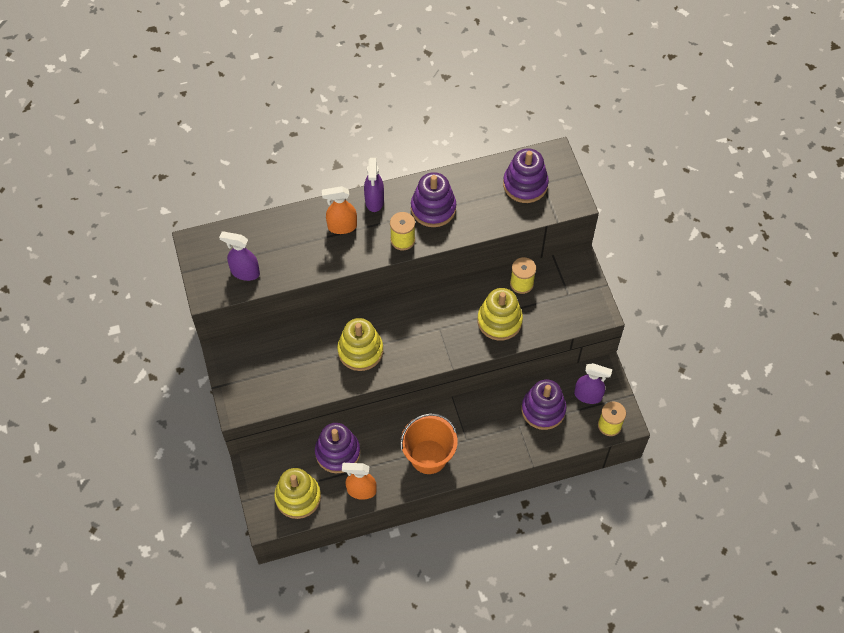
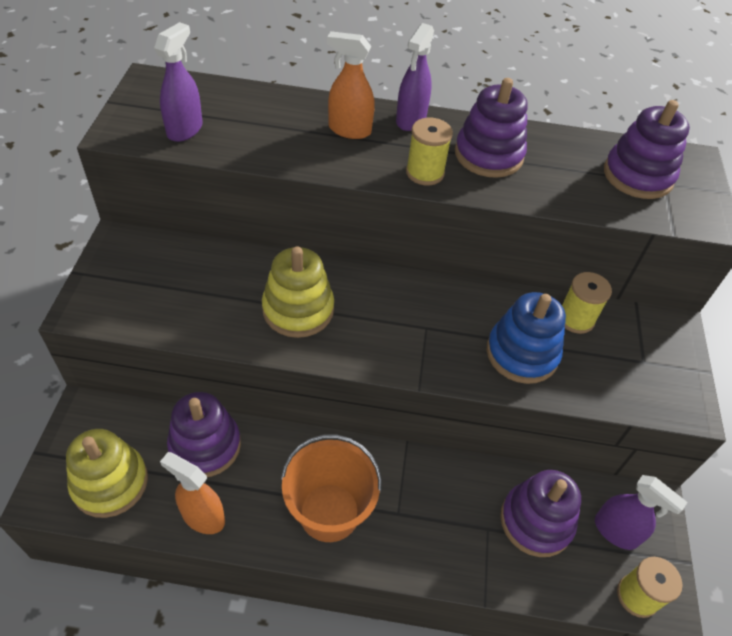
camera: 20 degrees right, 10 degrees down
purple spray bottle [219,231,260,281] -> purple spray bottle turned 75 degrees clockwise [154,22,203,142]
yellow stacking toy [477,288,523,341] -> blue stacking toy [486,292,566,384]

